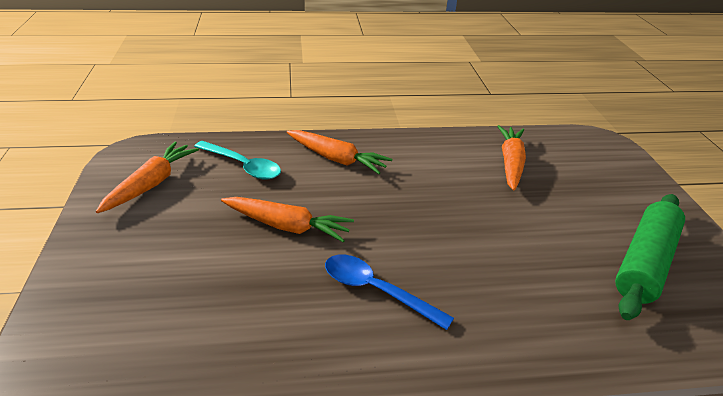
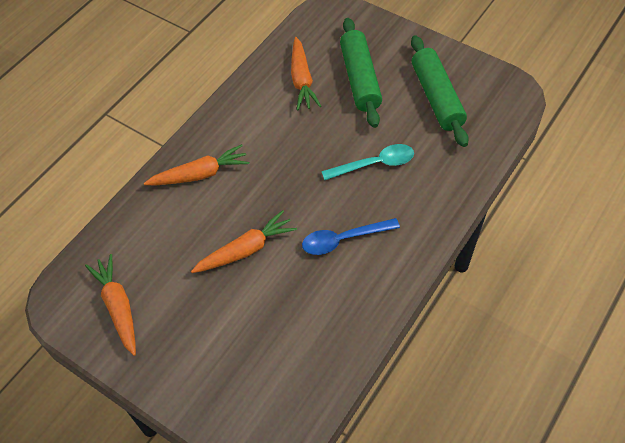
camera: 45 degrees left, 20 degrees up
turquoise spoon [194,141,281,180] -> turquoise spoon moved to [321,144,414,180]
orange carrot [497,125,526,191] -> orange carrot turned 150 degrees counterclockwise [291,37,321,111]
none -> green rolling pin [340,18,382,128]

